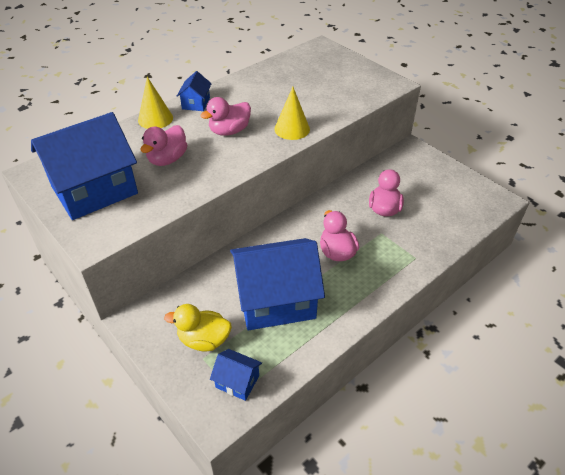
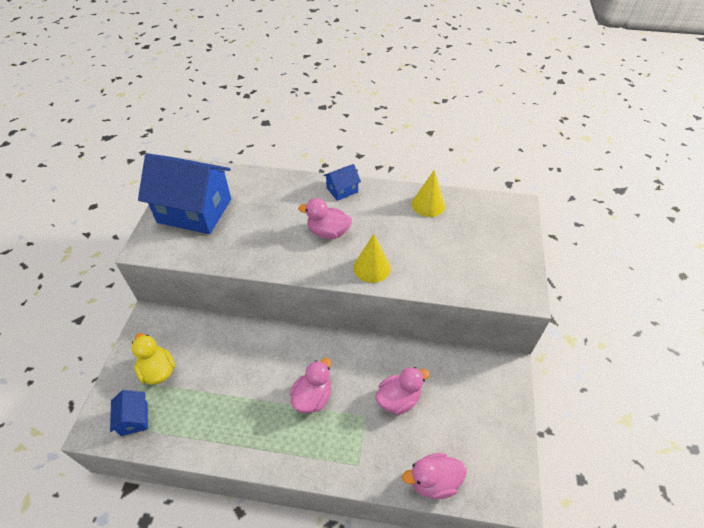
camera: 50 degrees right, 5 degrees up
yellow cone [138,77,173,129] -> yellow cone moved to [412,170,445,217]
pink duck [140,125,187,166] -> pink duck moved to [402,453,467,499]
blue house [230,238,325,330] -> none

